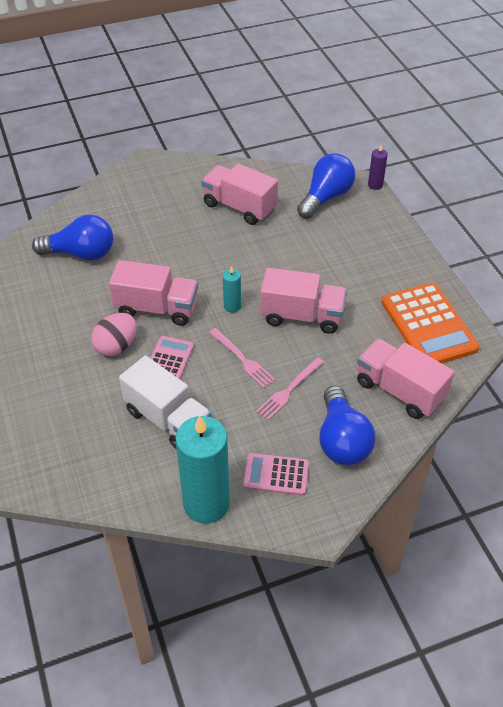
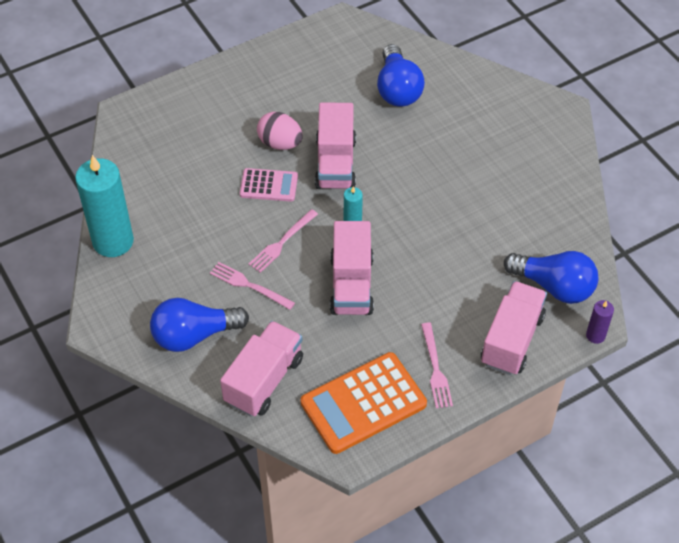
camera: 80 degrees right, 5 degrees up
white truck [119,355,211,450] -> none
pink truck [201,164,278,225] -> pink truck moved to [481,281,547,375]
pink calculator [243,453,309,496] -> none
none -> pink fork [421,323,453,408]

